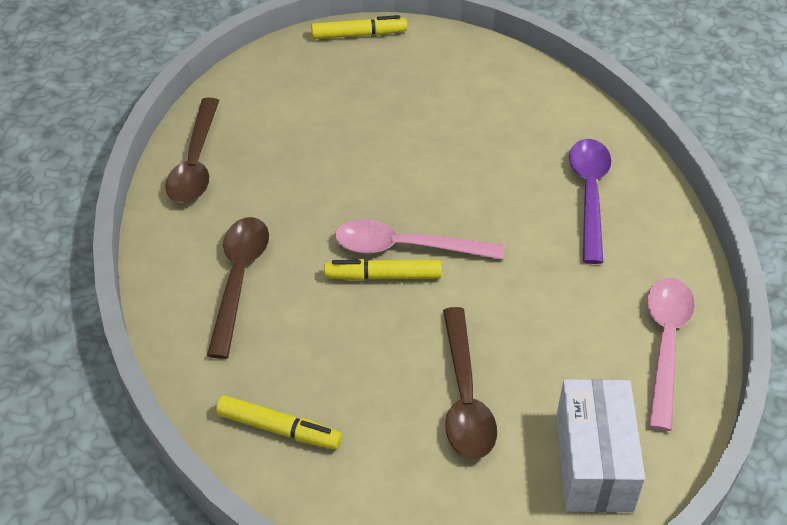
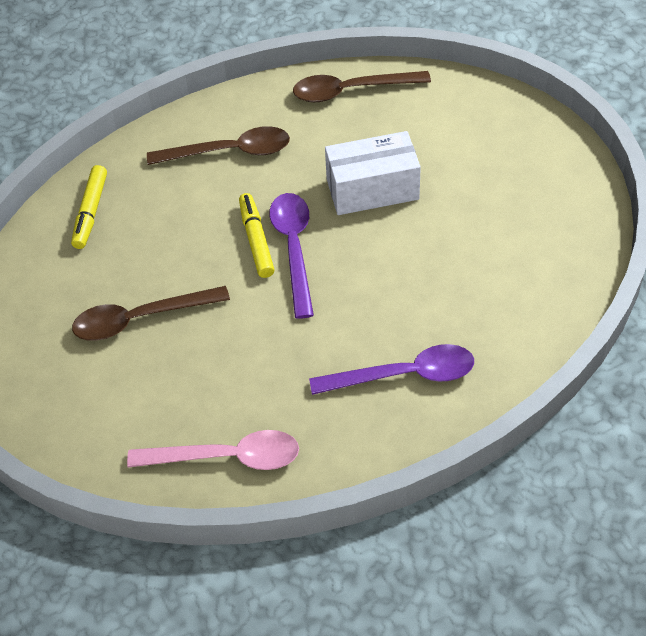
camera: 80 degrees right, 5 degrees up
yellow marker [311,15,407,39] -> none
pink spoon [335,219,504,260] -> purple spoon [269,193,314,319]
white box [556,379,645,512] -> white box moved to [325,131,421,215]

